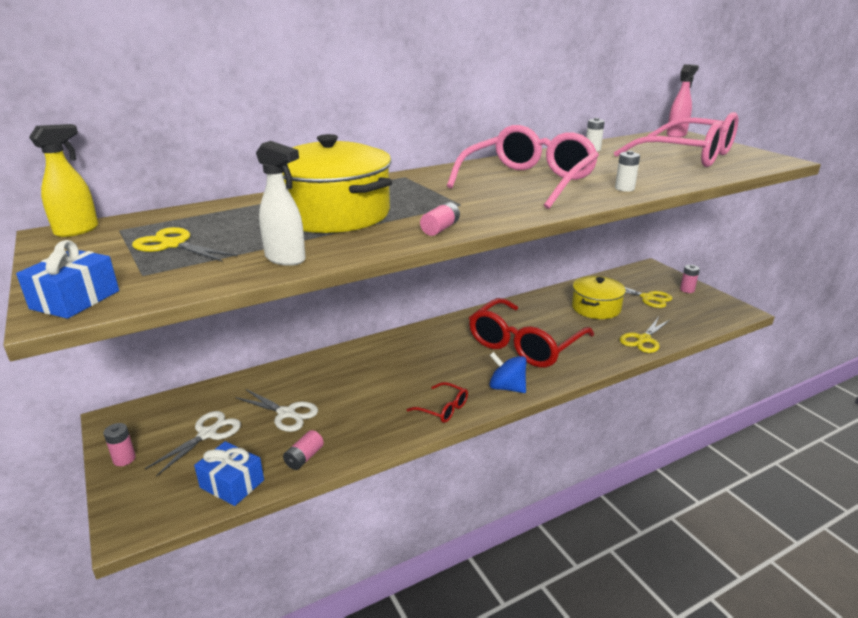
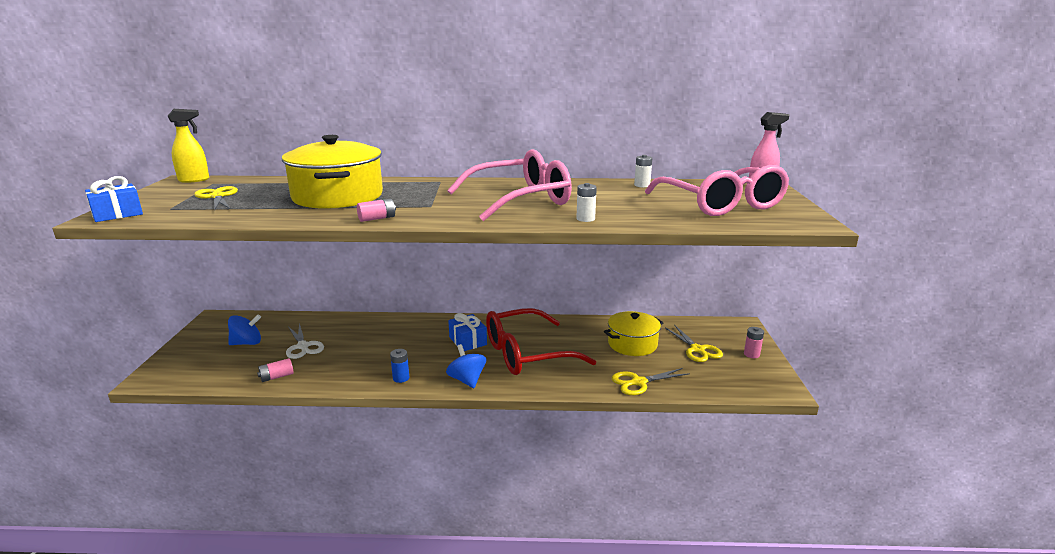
camera: 30 degrees right, 5 degrees down
pink battery [103,423,136,466] -> none
white scissors [145,411,241,476] -> blue spinning top [228,314,261,345]
blue gift [194,441,264,506] -> blue gift moved to [448,313,487,351]
white spray bottle [256,141,306,266] -> none
red glasses [406,382,468,423] -> blue battery [390,349,409,383]

